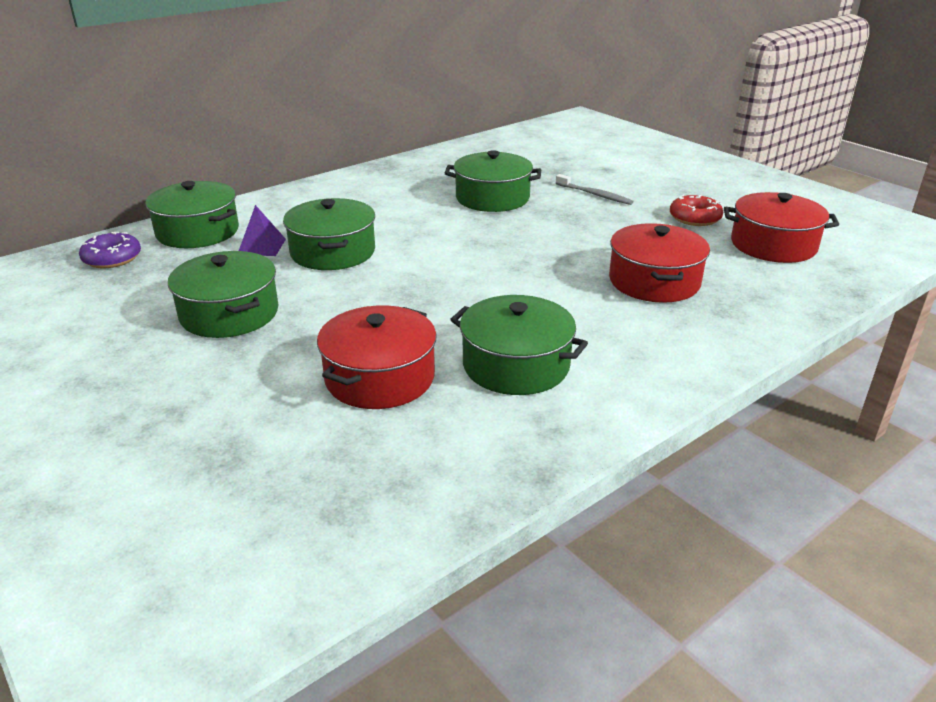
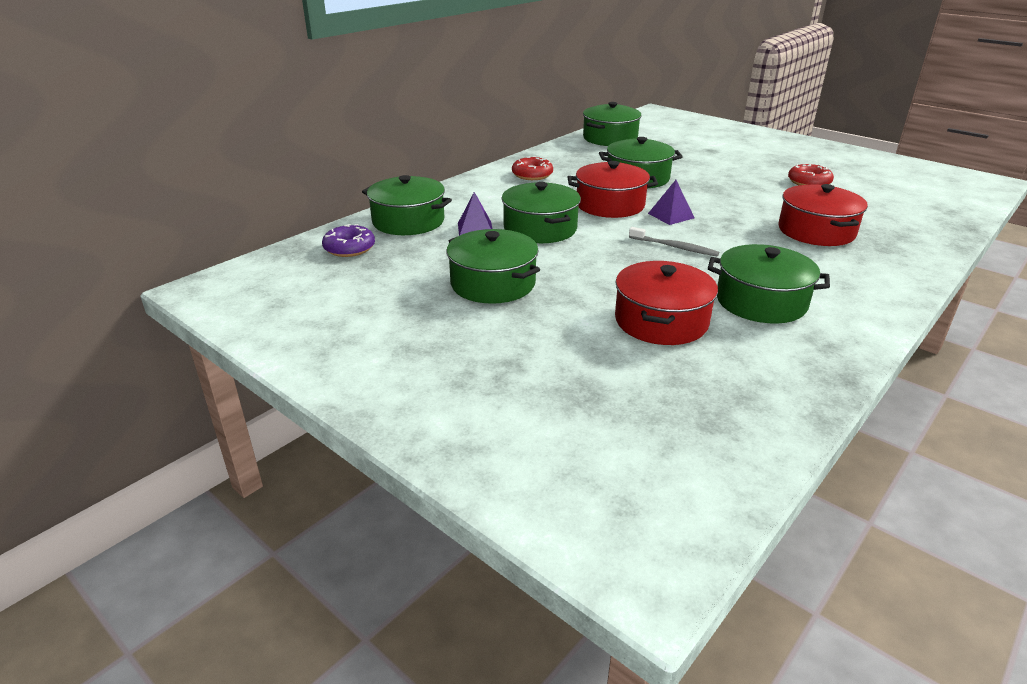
camera: 10 degrees left, 0 degrees up
grey toothbrush [556,174,634,205] -> grey toothbrush moved to [629,227,719,257]
red pot [724,192,839,263] -> red pot moved to [567,161,658,218]
none -> red donut [512,156,553,180]
none -> green pot [583,102,642,146]
none -> purple pyramid [648,180,694,225]

